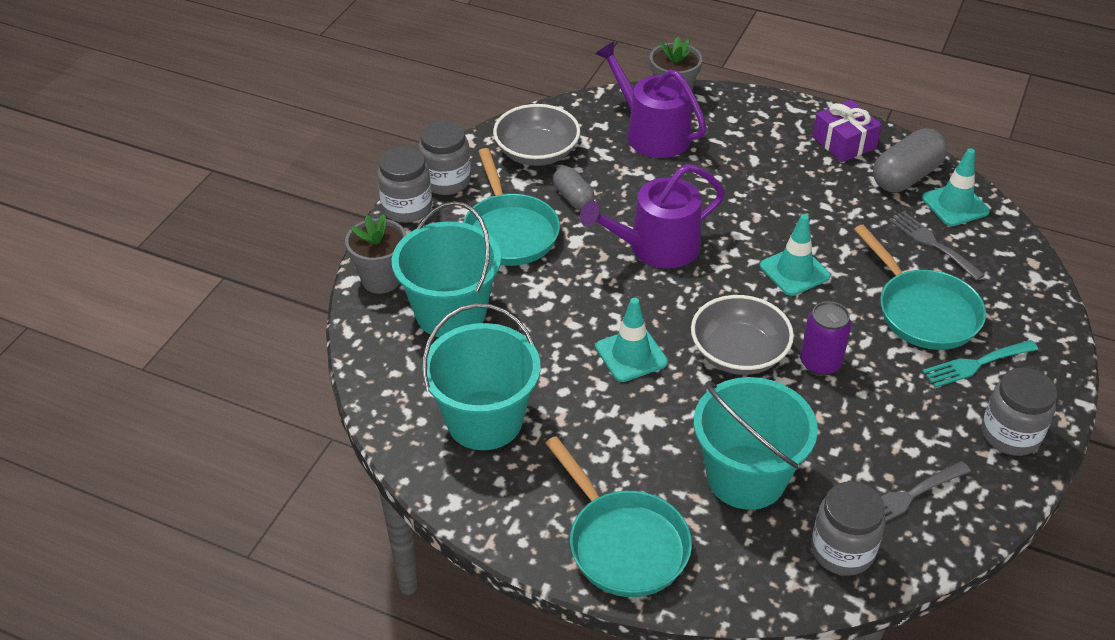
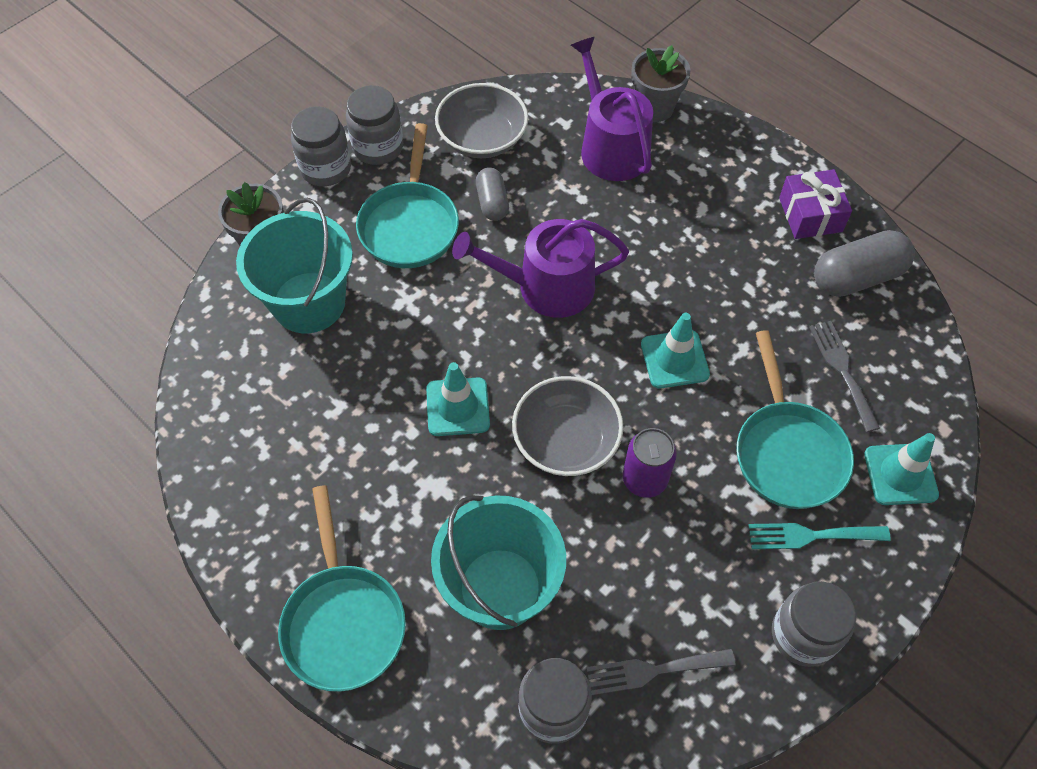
camera: 20 degrees right, 15 degrees up
turquoise bucket [422,303,541,450] -> none
turquoise traffic cone [922,148,990,226] -> turquoise traffic cone moved to [864,433,939,505]

